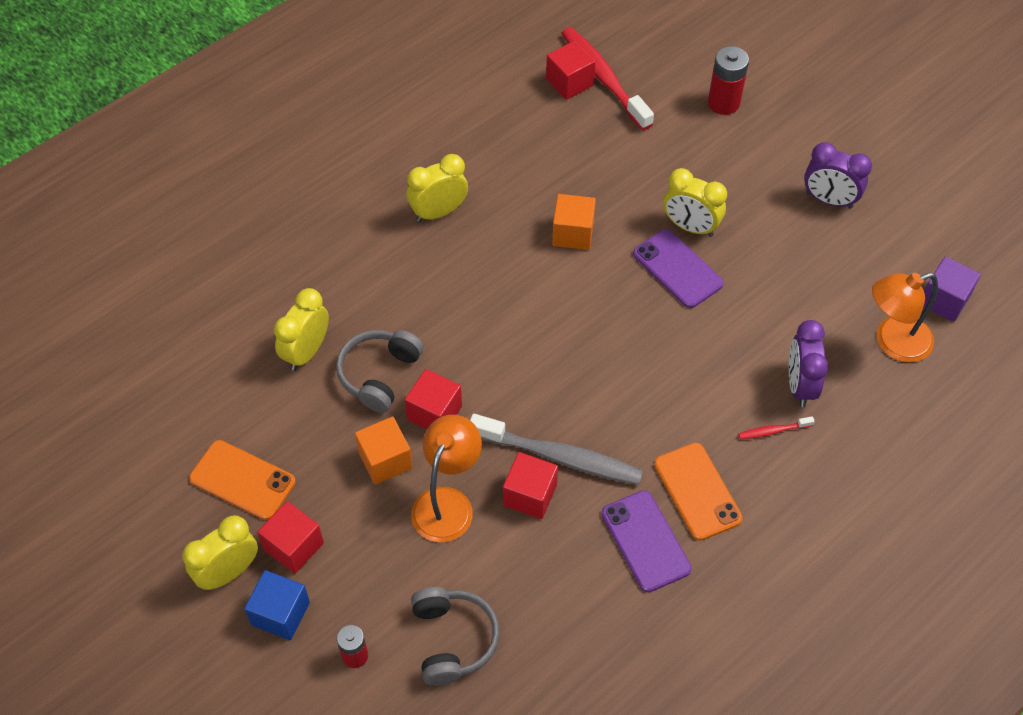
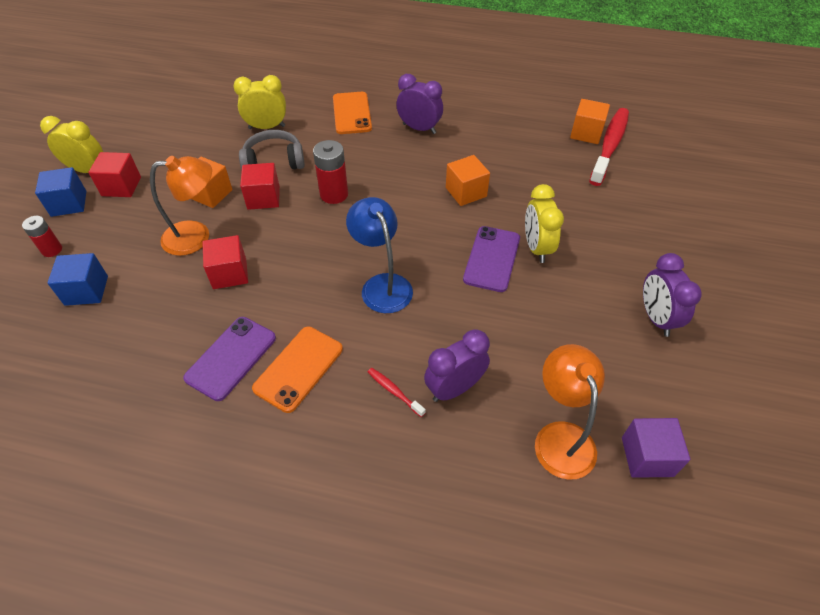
camera: 55 degrees right, 5 degrees down
orange phone [189,440,296,520] -> orange phone moved to [333,92,372,134]
yellow clock [407,154,468,222] -> purple clock [396,74,443,134]
grey headphones [411,587,500,686] -> blue cube [47,253,108,306]
grey toothbrush [470,414,643,485] -> none
red cube [546,41,596,100] -> orange cube [570,99,610,144]
red battery [708,46,749,115] -> red battery moved to [313,140,348,204]
orange lamp [872,273,938,363] -> orange lamp turned 45 degrees clockwise [535,344,605,480]
none -> blue lamp [346,197,413,313]

